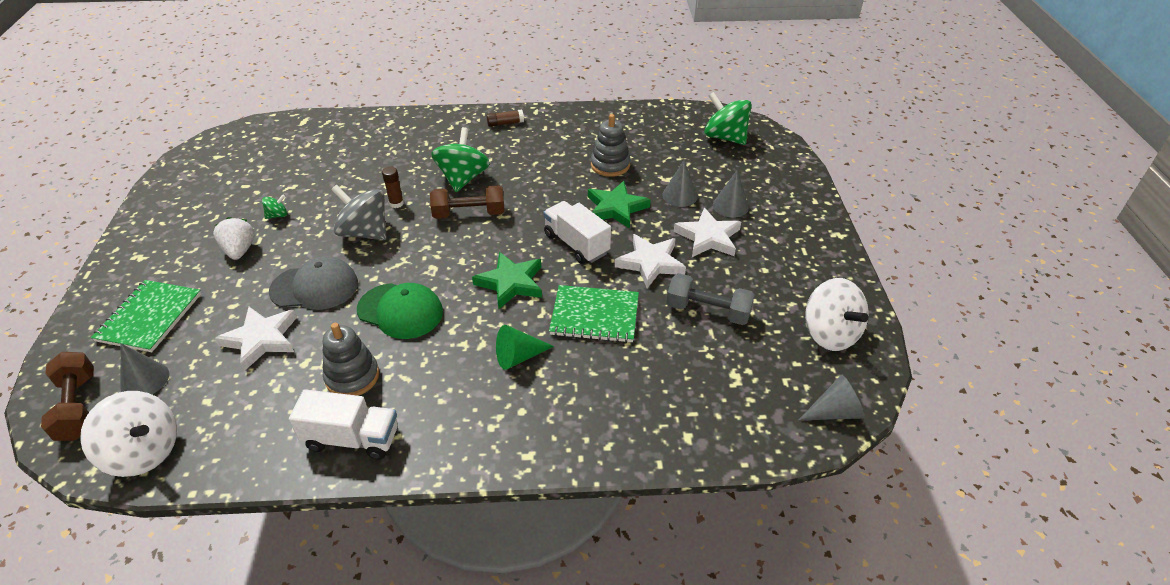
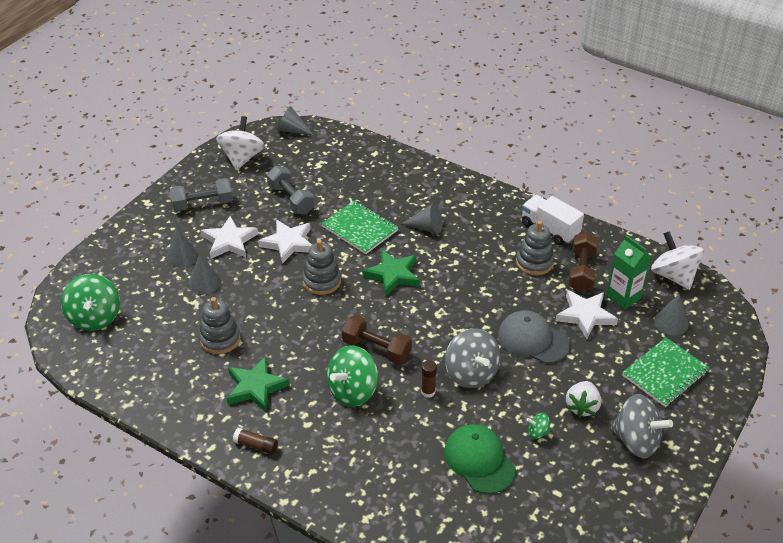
camera: 145 degrees left, 0 degrees up
brown dumbbell [41,352,94,441] -> brown dumbbell moved to [569,232,598,292]
green cap [357,283,443,339] -> green cap moved to [444,424,516,494]
green cone [496,325,554,370] -> grey cone [402,203,442,234]
white truck [543,201,611,264] -> grey stacking toy [302,240,341,295]
green star [588,181,651,229] -> green star moved to [226,356,290,412]
none -> grey dumbbell [170,178,233,211]
none -> green carton [606,235,652,310]
none -> grey spinning top [610,394,673,458]

